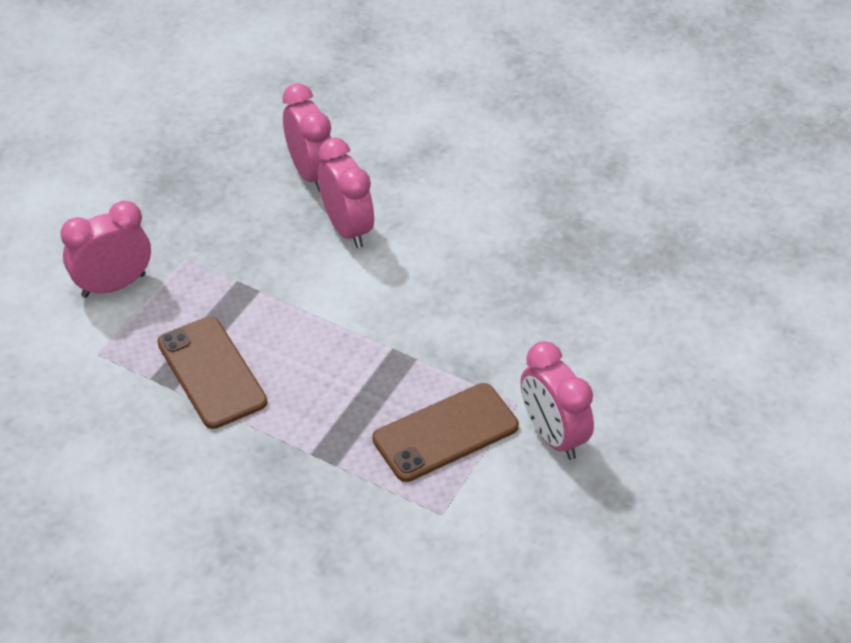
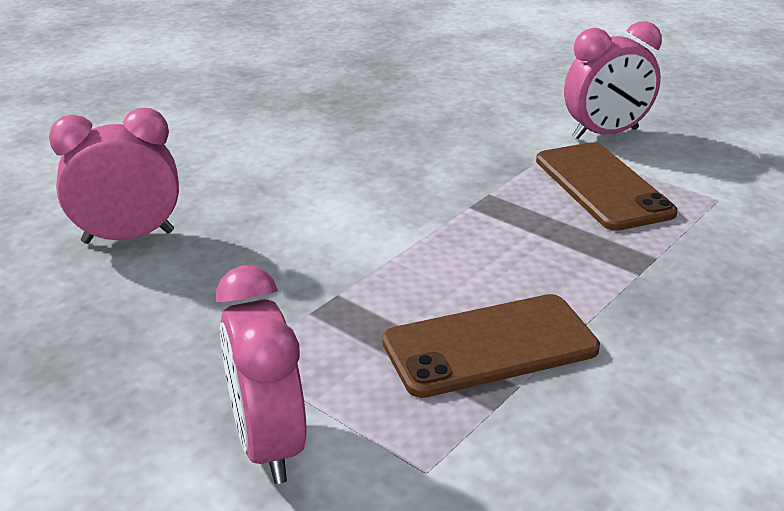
camera: 80 degrees left, 15 degrees down
pink clock [318,138,374,248] -> none

